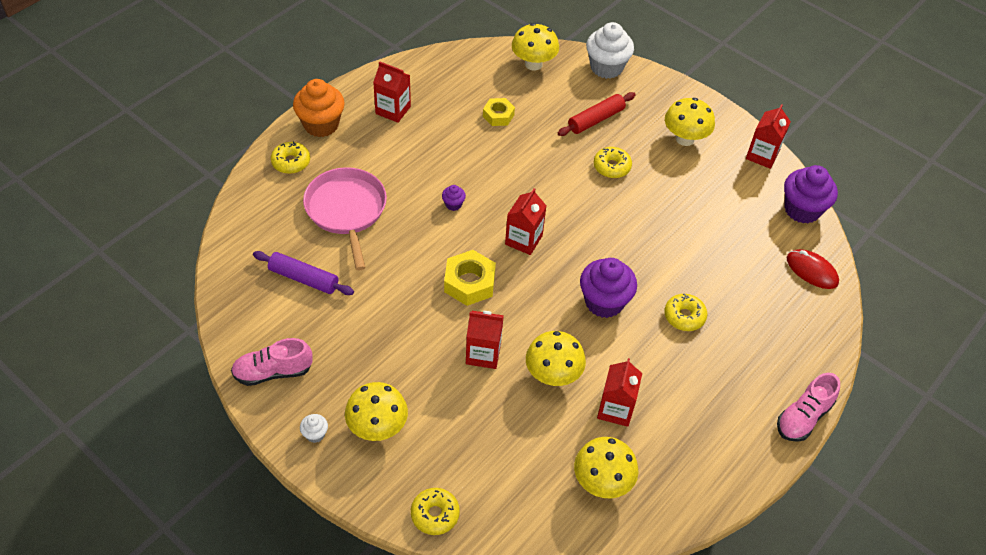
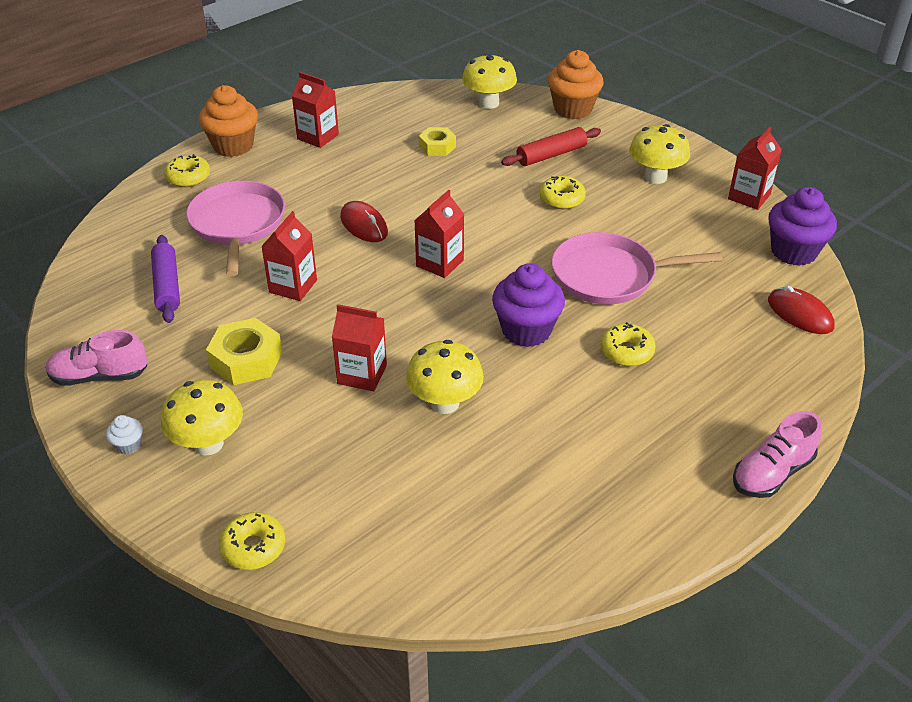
camera: 10 degrees right, 10 degrees down
purple rolling pin [253,251,354,295] -> purple rolling pin turned 45 degrees clockwise [151,235,180,323]
purple cupcake [442,185,466,211] -> red mouse [340,201,388,242]
yellow nut [444,250,496,306] -> yellow nut moved to [206,318,282,385]
yellow mushroom [574,437,638,498] -> none
white cupcake [586,22,634,79] -> orange cupcake [548,50,604,119]
red carton [597,358,642,427] -> red carton moved to [261,211,317,301]
none -> pink pan [552,232,722,305]

